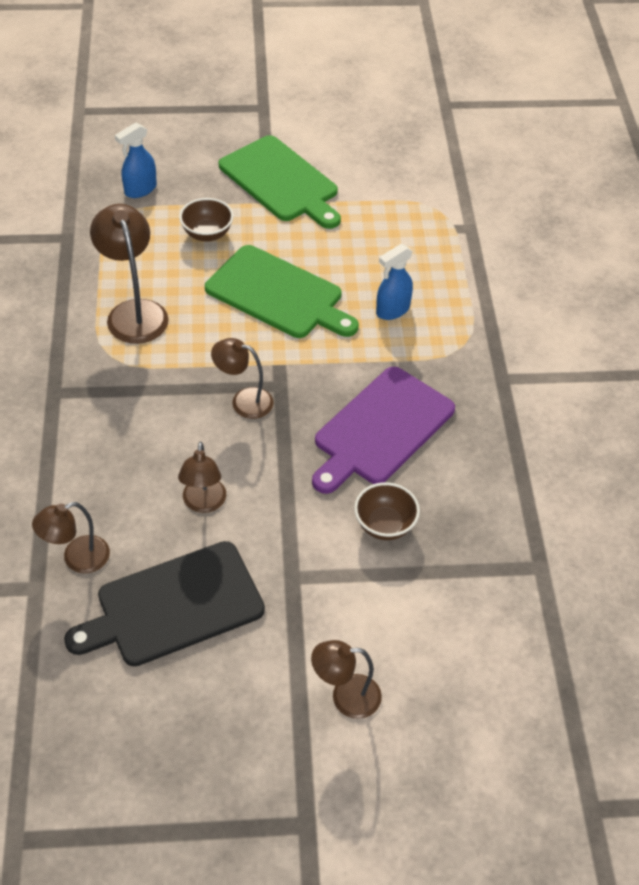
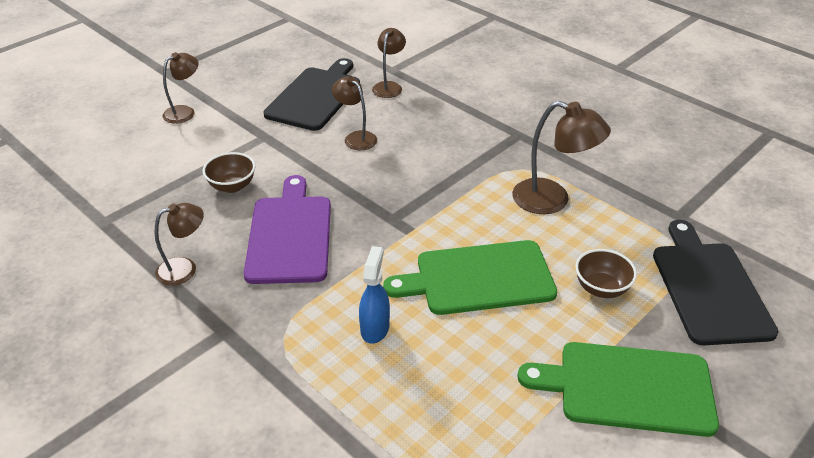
camera: 140 degrees right, 10 degrees down
blue spray bottle [115,122,157,198] -> black cutting board [653,220,778,345]
brown lamp [211,338,274,419] -> brown lamp moved to [155,203,204,286]

